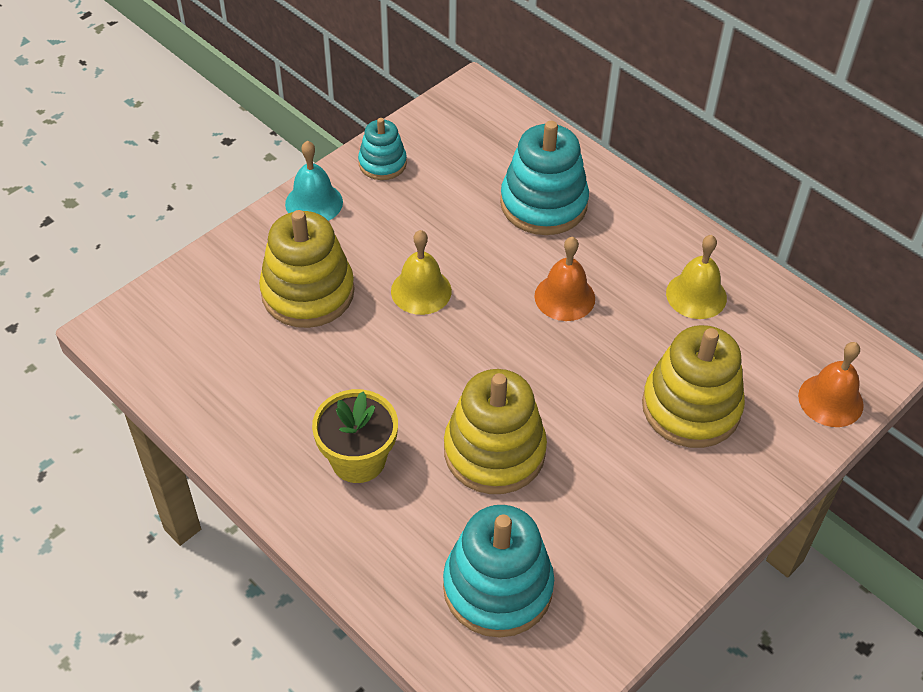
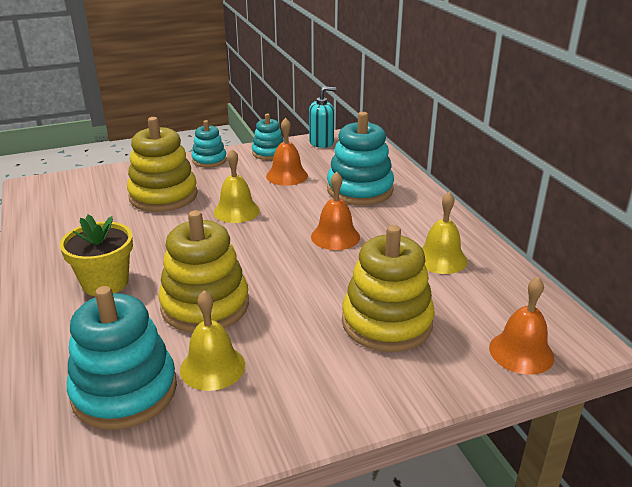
camera: 25 degrees right, 20 degrees down
turquoise bell [285,141,343,221] -> turquoise stacking toy [192,120,227,168]
none -> yellow bell [180,290,245,391]
none -> orange bell [266,118,308,186]
none -> turquoise soap dispenser [309,86,336,148]

